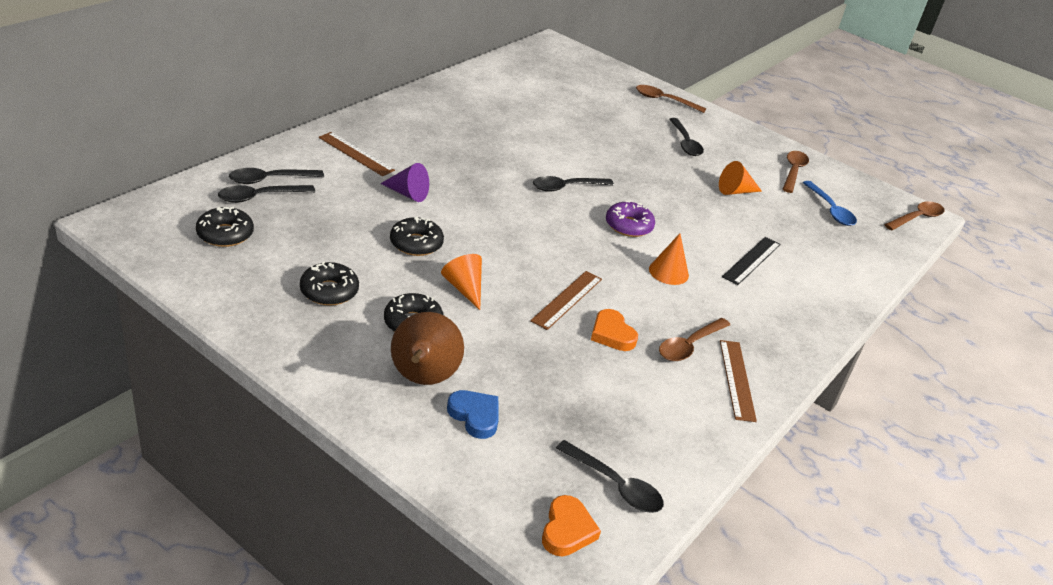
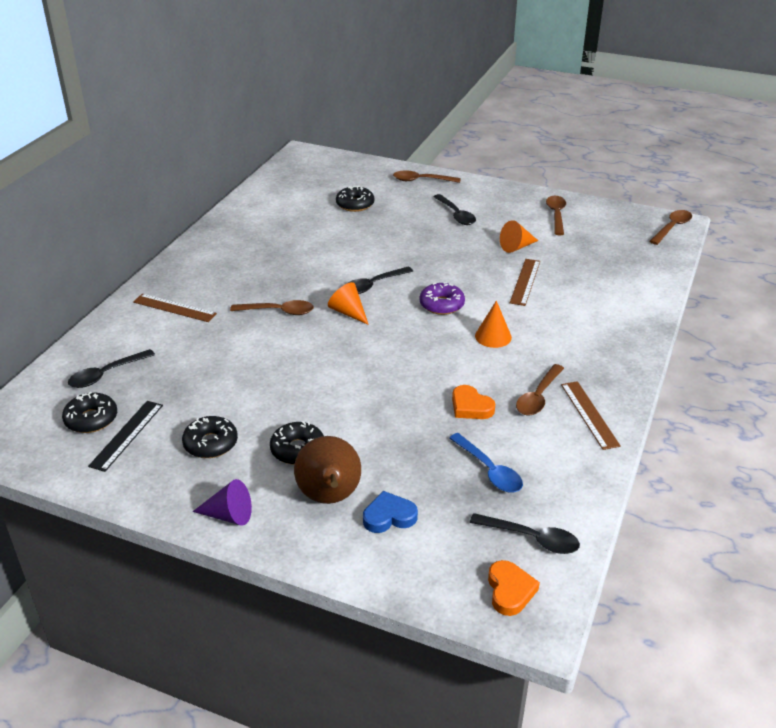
camera: 10 degrees left, 0 degrees up
black spoon [229,168,324,184] -> none
purple cone [380,163,429,202] -> purple cone moved to [192,479,252,526]
black donut [390,216,444,256] -> black donut moved to [336,186,374,212]
orange cone [441,254,482,310] -> orange cone moved to [328,282,369,325]
blue heart [447,390,498,439] -> blue heart turned 45 degrees counterclockwise [363,491,418,533]
brown ruler [530,271,602,330] -> brown ruler moved to [510,259,540,306]
black ruler [722,237,780,285] -> black ruler moved to [88,401,163,472]
blue spoon [803,181,857,226] -> blue spoon moved to [449,433,523,492]
none -> brown spoon [230,300,314,315]

